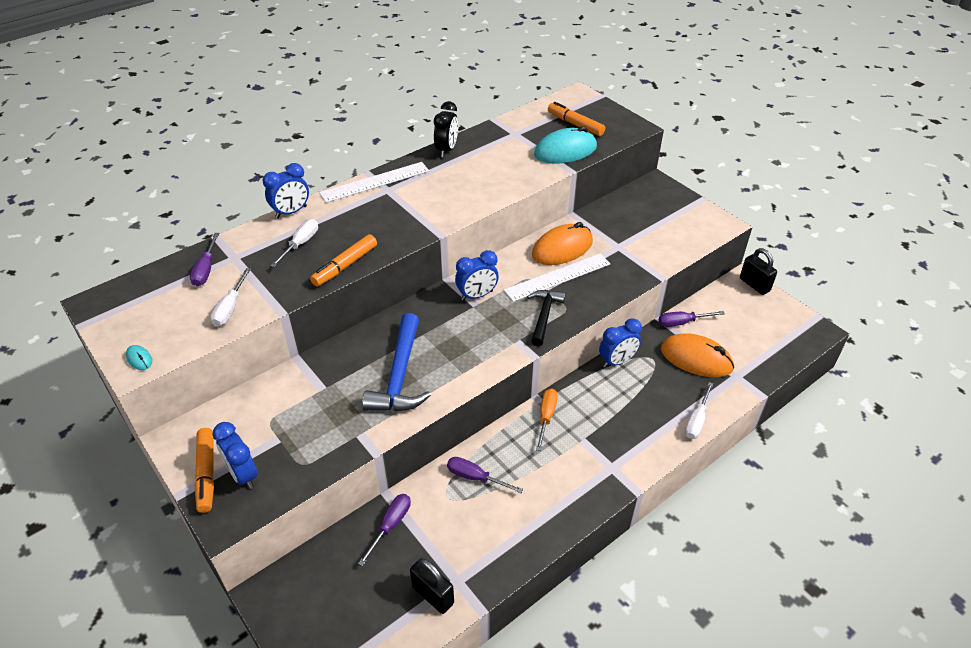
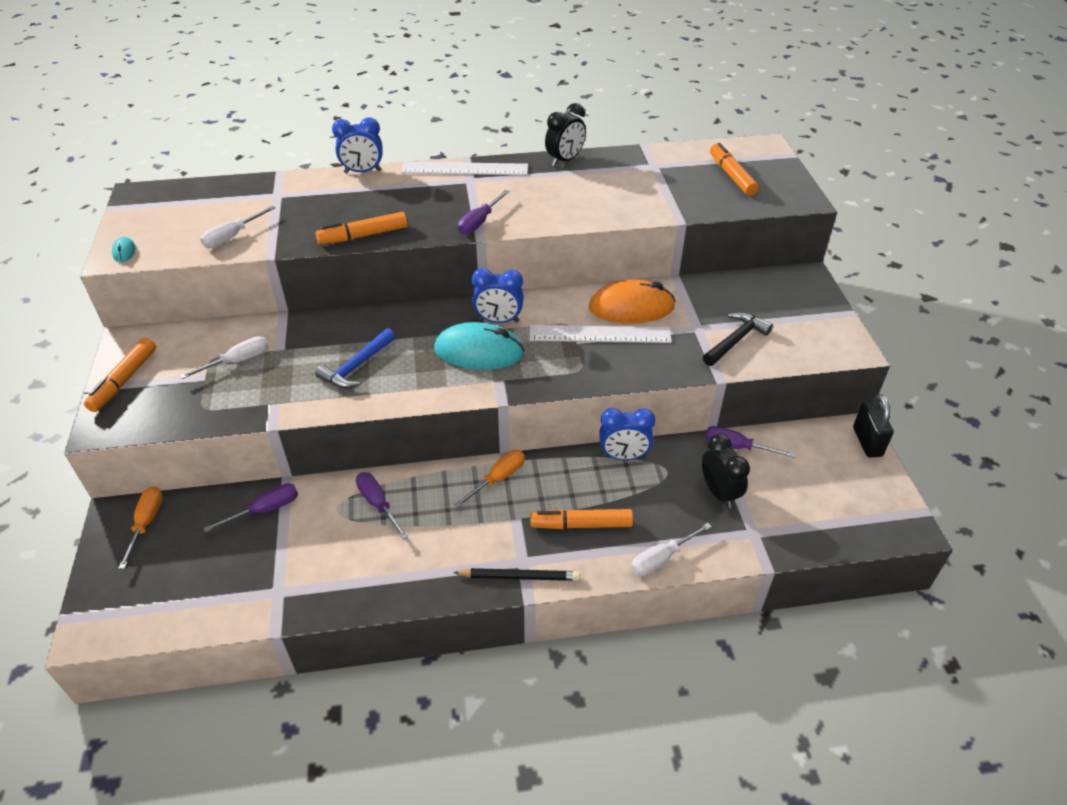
camera: 30 degrees right, 0 degrees up
purple screwdriver [190,233,219,286] -> purple screwdriver moved to [458,190,510,235]
blue clock [213,422,258,489] -> none
white screwdriver [270,219,318,267] -> white screwdriver moved to [180,336,269,379]
blue hammer [362,313,431,411] -> blue hammer [315,328,396,388], size x0.64
black padlock [410,558,454,614] -> none
black hammer [527,290,566,346] -> black hammer moved to [703,312,773,366]
turquoise mouse [534,126,597,164] -> turquoise mouse moved to [434,322,525,370]
orange mouse [661,333,734,377] -> black clock [702,433,750,508]
none -> orange screwdriver [118,486,163,569]
none -> black pencil [453,568,580,581]
none -> orange marker [531,509,633,529]

